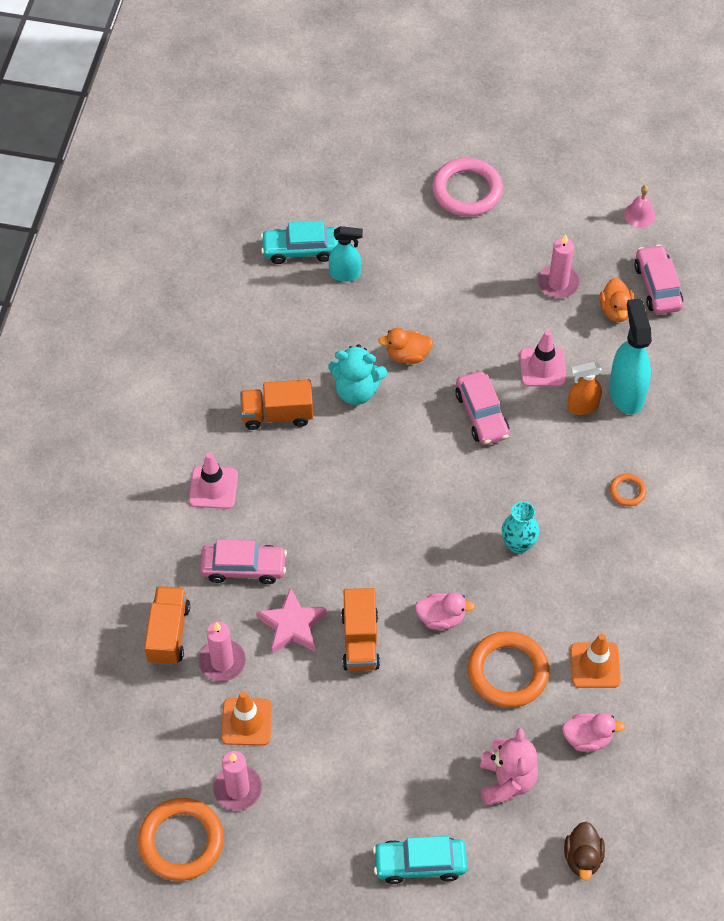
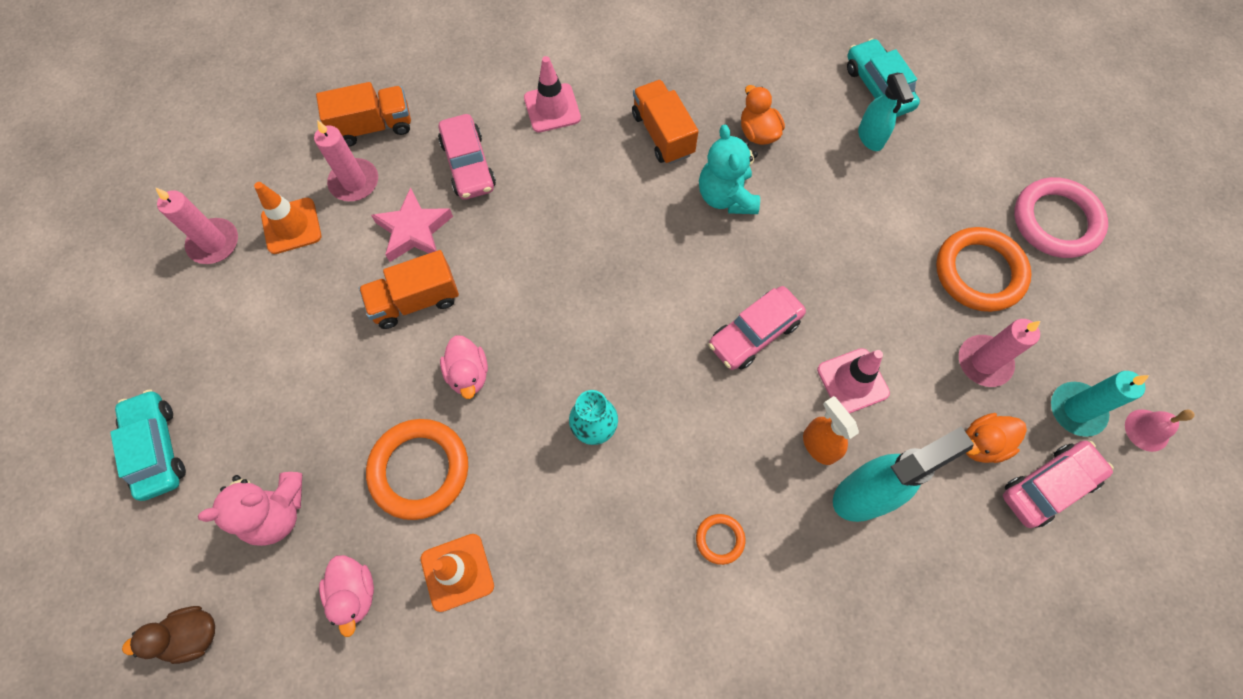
camera: 70 degrees right, 10 degrees up
orange ring [138,798,224,881] -> orange ring moved to [936,227,1032,312]
orange duck [378,328,433,364] -> orange duck moved to [741,85,785,145]
none -> turquoise candle [1051,371,1149,437]

